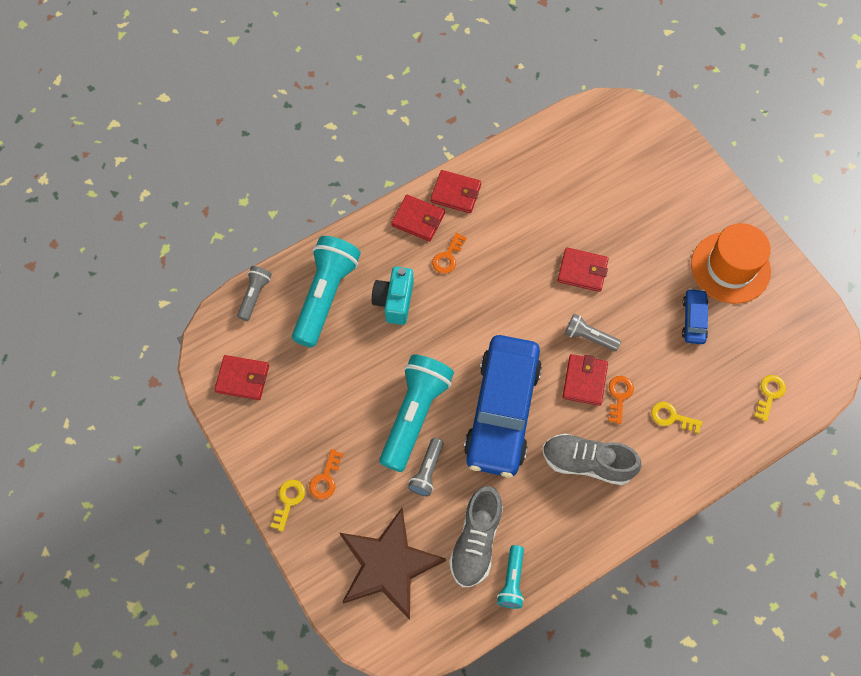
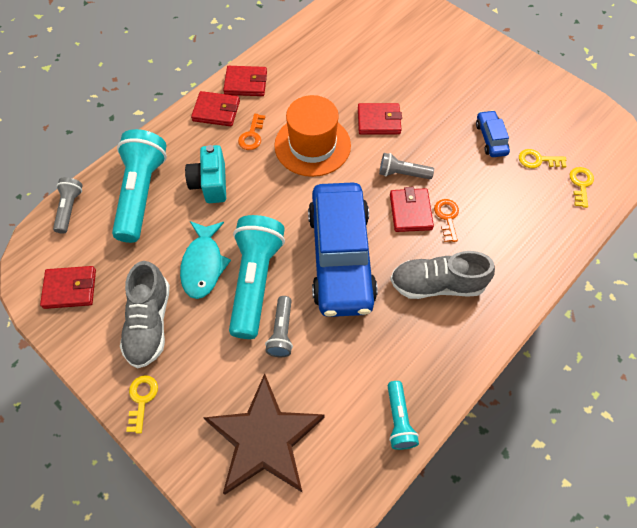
camera: 15 degrees left, 5 degrees down
orange key [309,449,344,500] -> none
grey shoe [449,486,503,587] -> grey shoe moved to [120,261,170,368]
yellow key [651,402,702,433] -> yellow key moved to [519,149,567,168]
orange hat [691,223,771,304] -> orange hat moved to [274,95,351,177]
none -> turquoise fish [180,221,231,299]

